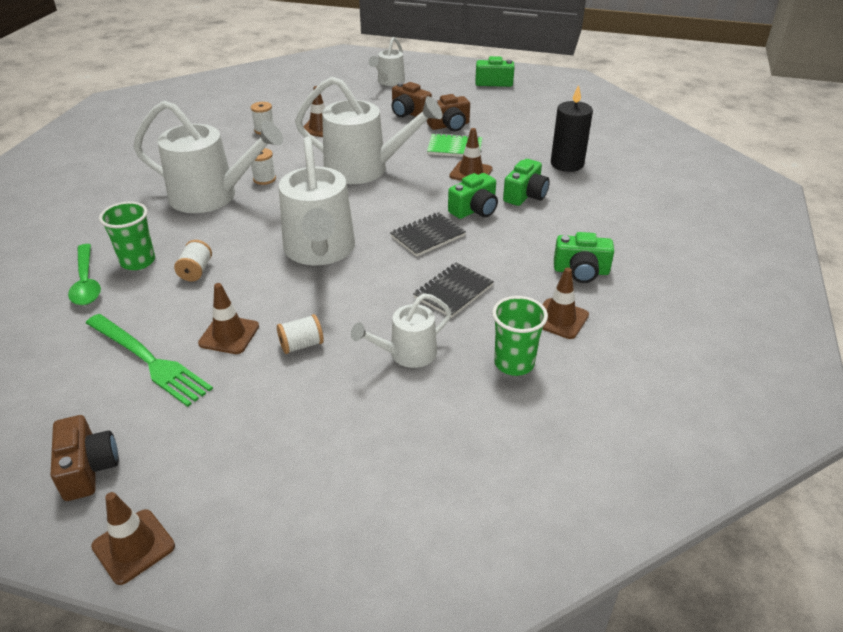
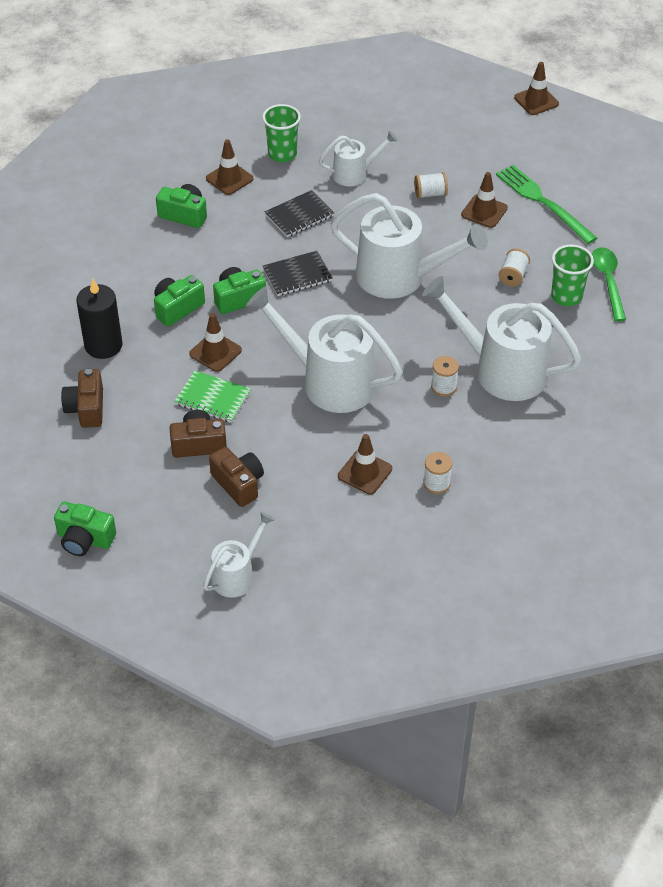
camera: 165 degrees left, 10 degrees up
brown camera [51,415,119,501] -> brown camera moved to [61,369,103,428]
white watering can [279,137,355,265] -> white watering can turned 105 degrees clockwise [331,193,488,298]

